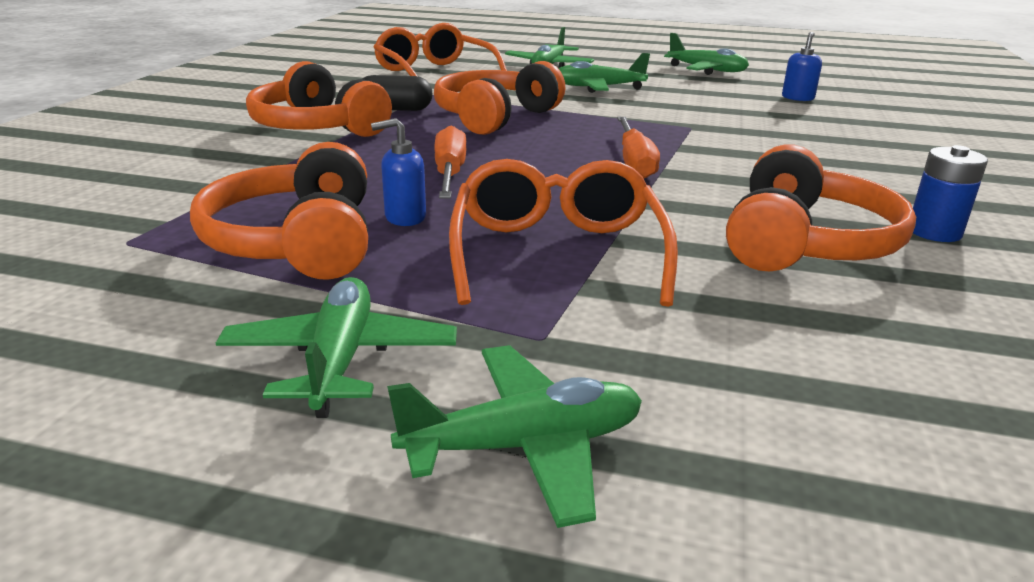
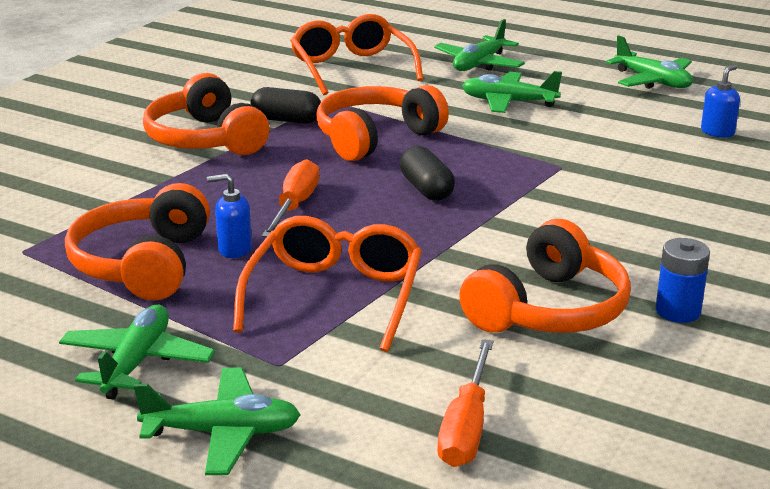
camera: 15 degrees right, 0 degrees up
orange screwdriver [617,117,660,178] -> orange screwdriver moved to [438,339,493,467]
none -> black capsule [400,146,455,201]

